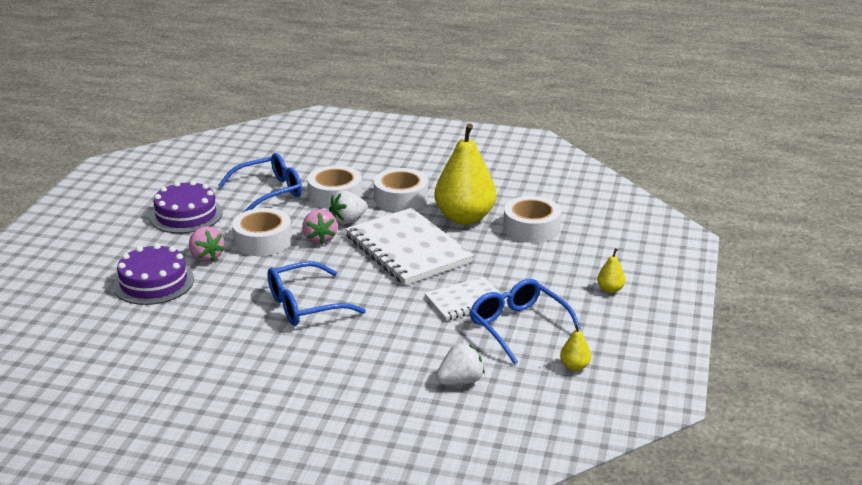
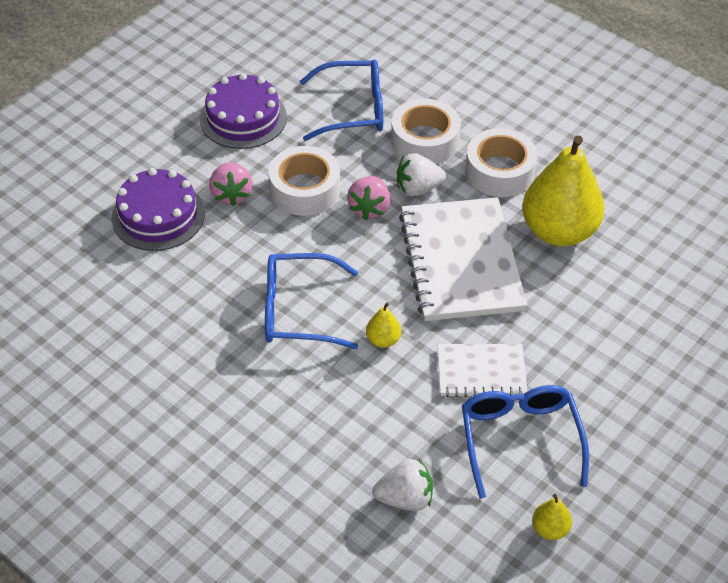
camera: 25 degrees right, 20 degrees up
white tape [503,196,561,243] -> none
yellow pear [597,248,626,293] -> yellow pear moved to [366,302,401,348]

